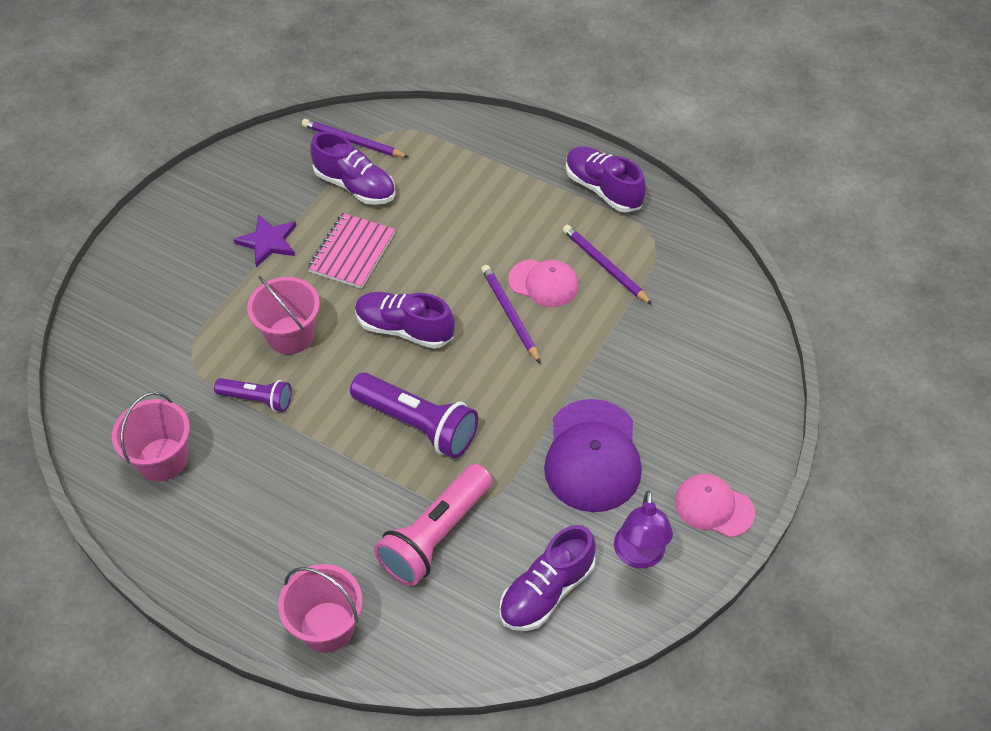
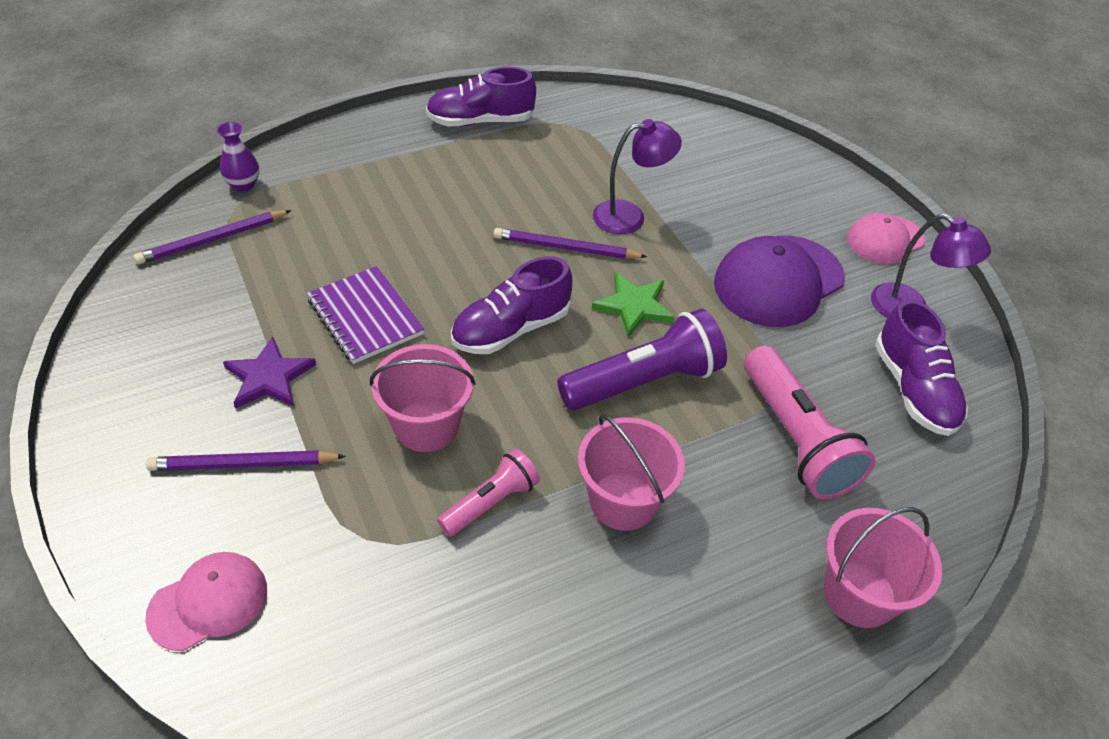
camera: 60 degrees left, 5 degrees down
pink bucket [112,392,190,481] -> pink bucket moved to [578,414,685,531]
purple flashlight [214,378,292,412] -> pink flashlight [437,449,540,537]
pink notebook [307,213,395,289] -> purple notebook [307,266,424,364]
purple shoe [310,132,395,205] -> none
pink cap [508,259,579,307] -> pink cap moved to [145,552,267,651]
purple cap [544,399,642,512] -> purple cap turned 105 degrees clockwise [714,235,845,327]
purple pencil [563,225,652,305] -> purple pencil moved to [146,450,346,471]
none -> purple vase [217,122,259,192]
none -> green star [592,272,675,338]
none -> purple lamp [593,119,682,234]

